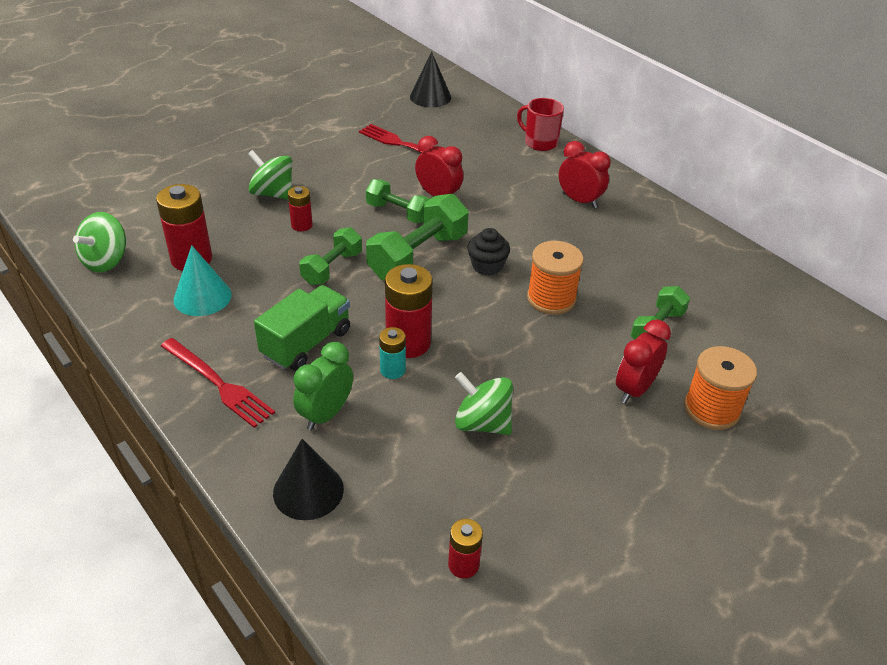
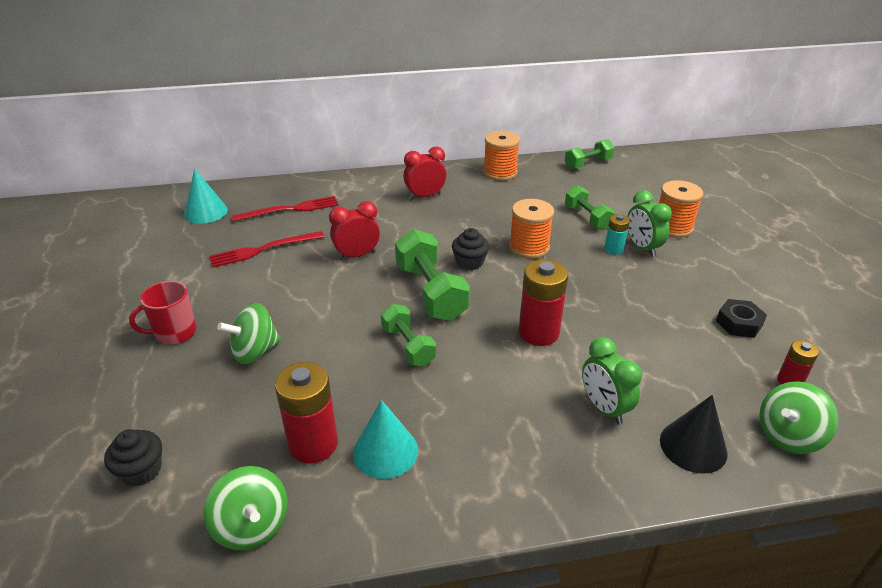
camera: 60 degrees left, 5 degrees down
red fork [161,338,275,428] -> red fork moved to [232,196,339,222]
green truck [254,285,350,371] -> none
red battery [288,186,313,231] -> none
green dumbbell [366,179,430,223] -> green dumbbell moved to [565,139,614,169]
turquoise battery [379,327,406,379] -> turquoise battery moved to [604,214,630,255]
black cone [410,52,451,108] -> turquoise cone [184,169,228,224]
green spinning top [455,372,513,435] -> green spinning top moved to [759,381,839,454]
red mug [517,98,564,151] -> red mug moved to [129,281,196,345]
red clock [616,319,671,403] -> green clock [627,190,672,257]
none -> black cupcake [104,429,162,486]
none -> orange spool [483,131,520,181]
none -> black nut [716,299,767,338]

